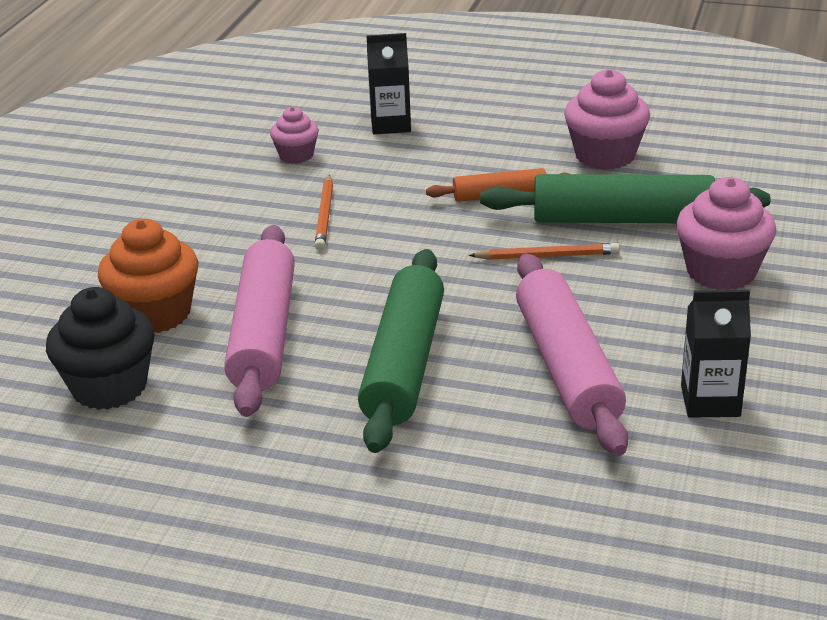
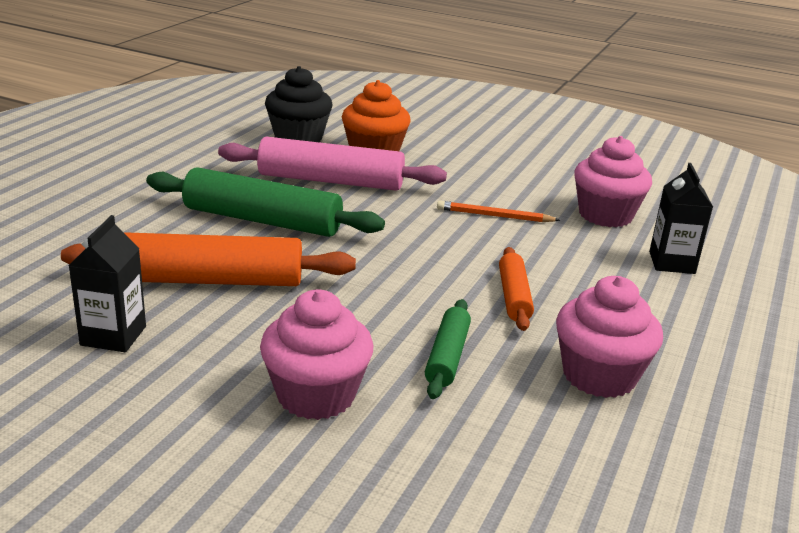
camera: 95 degrees right, 5 degrees down
pink cupcake [270,107,319,164] -> pink cupcake [574,136,652,227], size x1.71
orange pencil [469,243,620,260] -> none
green rolling pin [480,174,770,223] -> green rolling pin [425,299,471,399], size x0.54
pink rolling pin [516,254,629,456] -> orange rolling pin [61,232,356,286]

